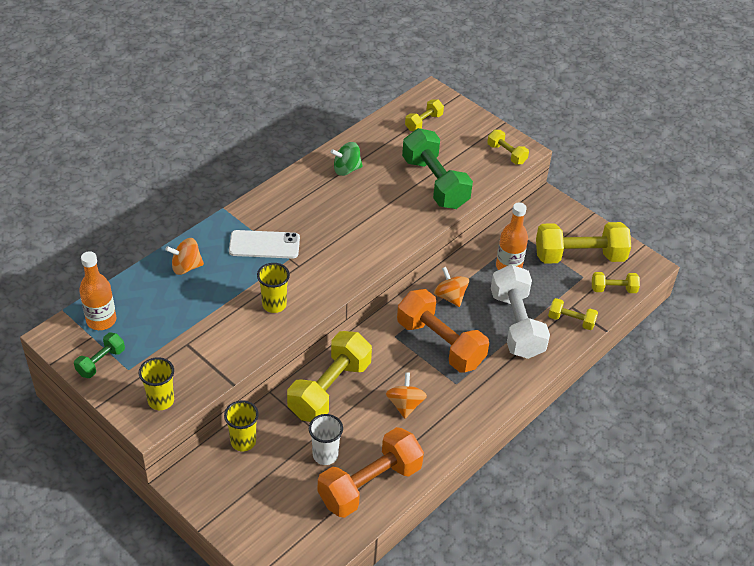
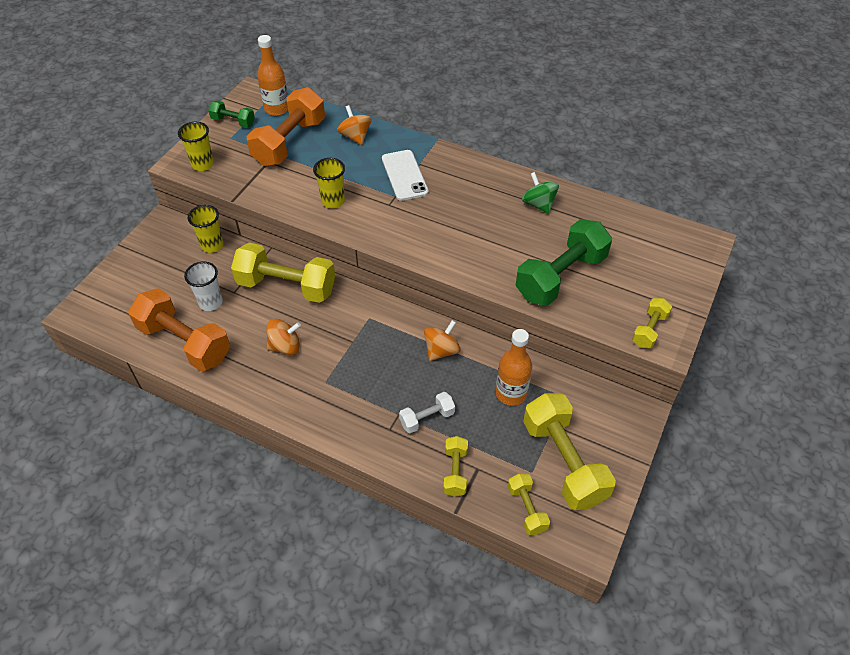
camera: 75 degrees right, 5 degrees up
orange dumbbell [397,289,489,372] -> orange dumbbell moved to [247,87,325,166]
yellow dumbbell [405,99,444,131] -> none
white dumbbell [491,265,550,359] -> white dumbbell [399,392,455,433], size x0.50

